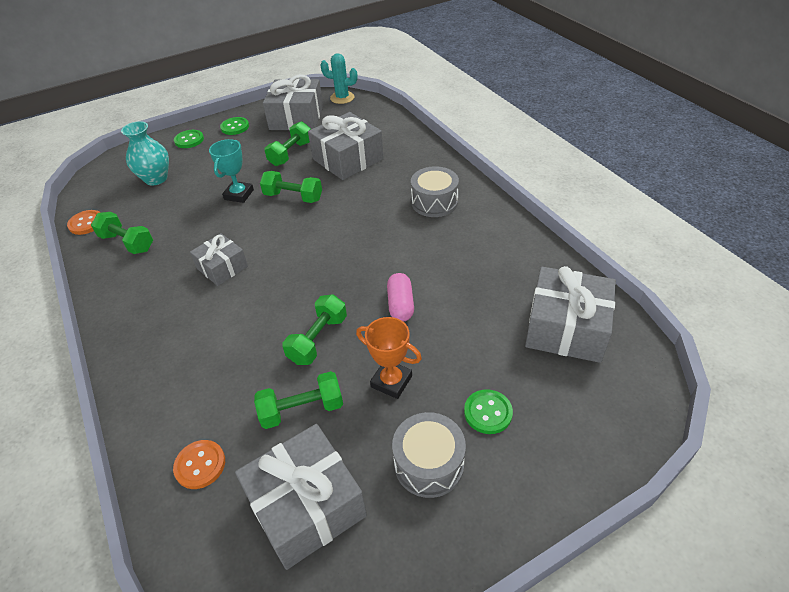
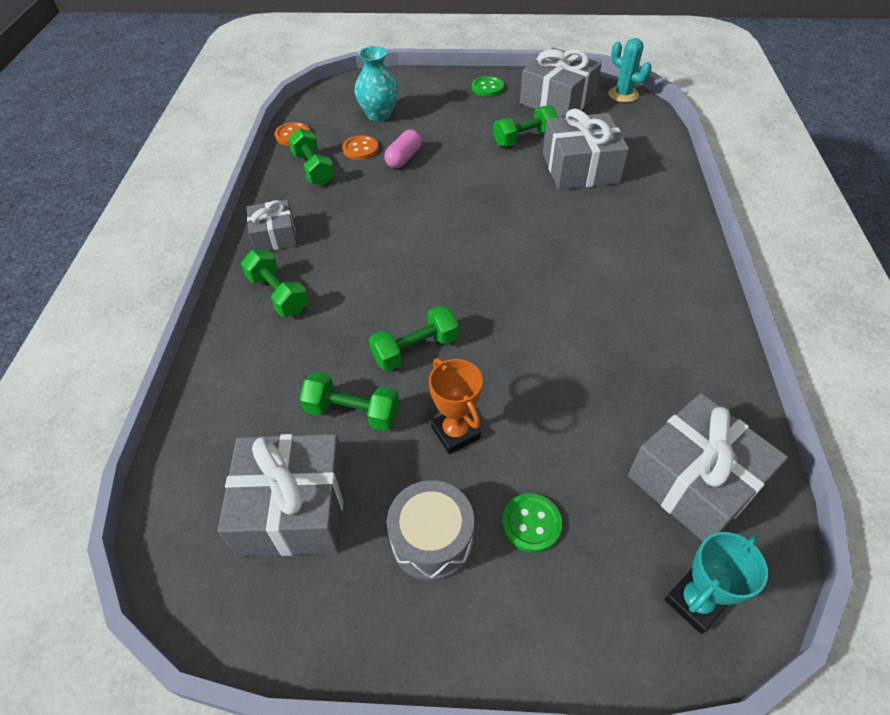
camera: 30 degrees right, 5 degrees up
orange button [173,440,225,489] -> orange button moved to [343,135,379,160]
green button [174,130,204,148] -> none
grey gift [190,233,248,286] -> grey gift moved to [247,200,297,251]
turquoise trophy [209,139,254,203] -> turquoise trophy moved to [665,532,768,634]
green dumbbell [260,171,322,203] -> green dumbbell moved to [241,250,309,316]
pink capsule [387,273,414,322] -> pink capsule moved to [384,130,422,168]
grey drum [411,166,459,217] -> none

